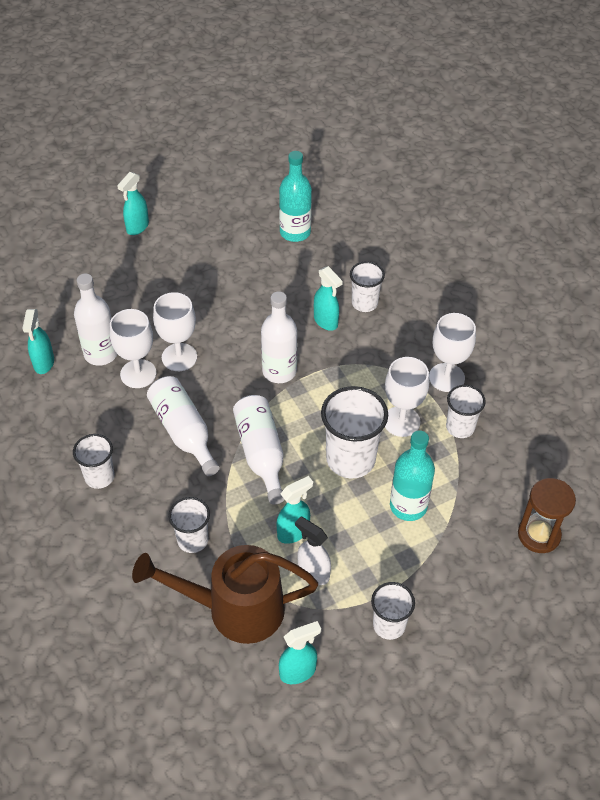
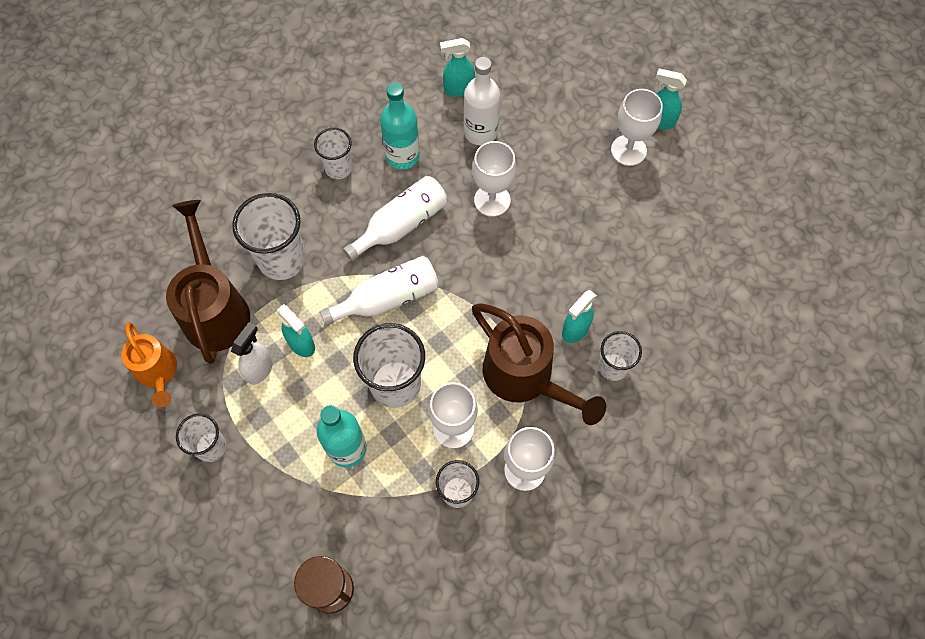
camera: 80 degrees right, 15 degrees up
white goblet [110,309,156,388] -> white goblet moved to [611,89,663,166]
white cup [168,497,210,553] -> white cup [232,193,306,280], size x1.67
white bottle [261,291,297,383] -> none
turquoise bottle [279,151,312,242] -> turquoise bottle moved to [380,83,420,170]
turquoise spray bottle [279,621,321,684] -> orange watering can [121,322,177,407]
none -> brown watering can [472,303,606,425]

